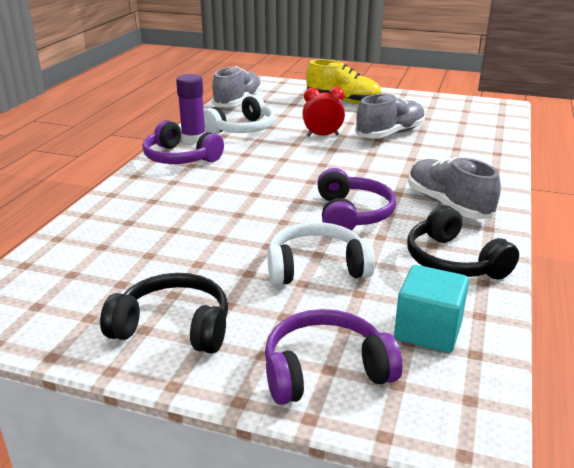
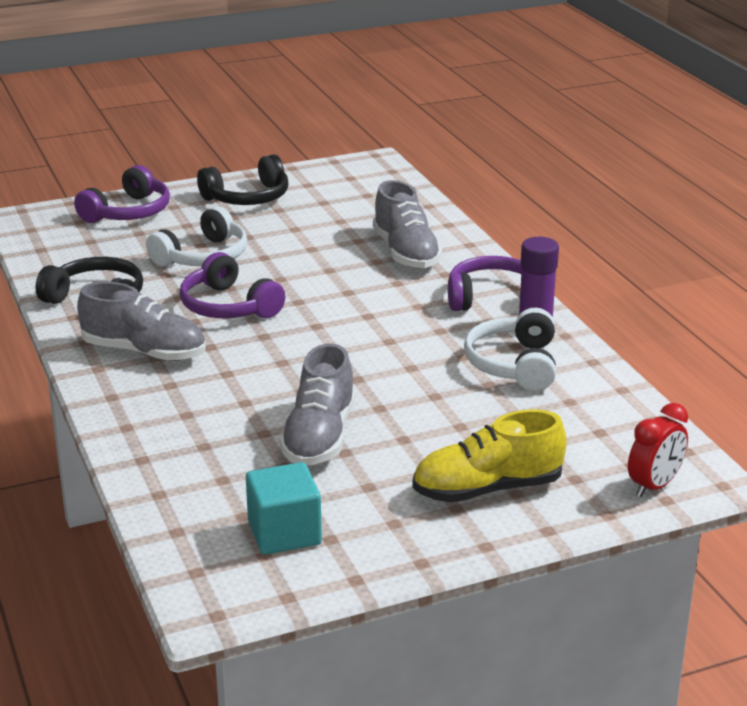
camera: 140 degrees right, 0 degrees up
grey shoe [212,66,262,107] -> grey shoe moved to [373,180,442,268]
red clock [302,87,345,136] -> red clock moved to [628,403,688,497]
turquoise cube [394,265,469,353] -> turquoise cube moved to [246,462,322,555]

